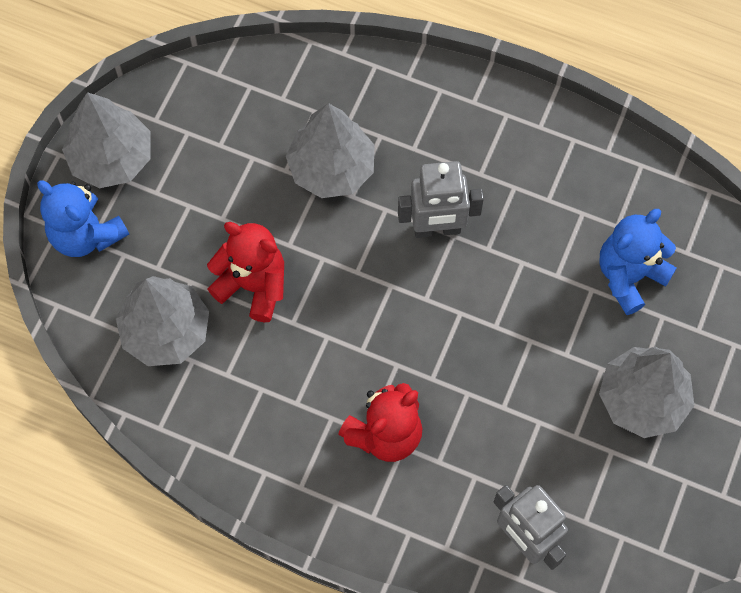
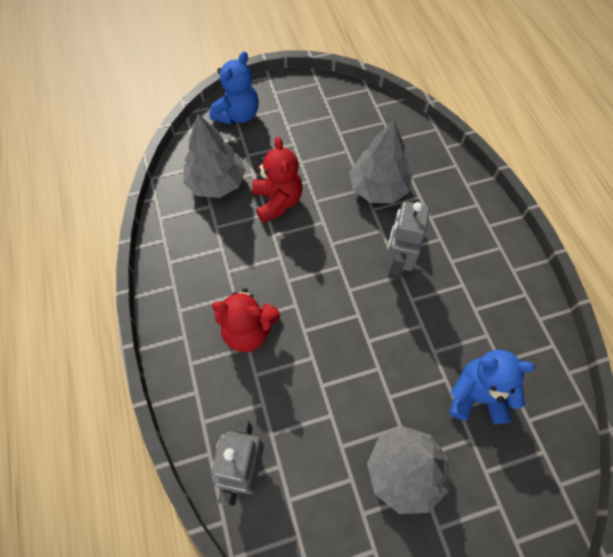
camera: 50 degrees right, 5 degrees down
blue teddy bear [37,180,129,257] -> blue teddy bear turned 150 degrees counterclockwise [209,51,259,125]
grey tree [62,92,151,188] -> none
grey robot [398,161,484,238] -> grey robot turned 60 degrees clockwise [385,202,430,280]

